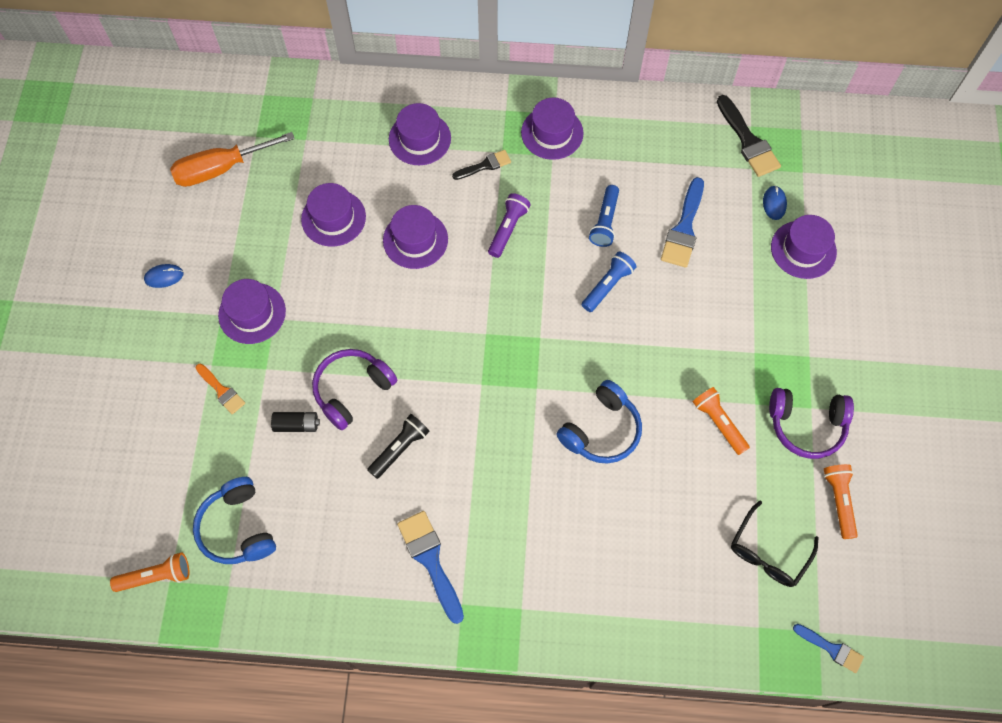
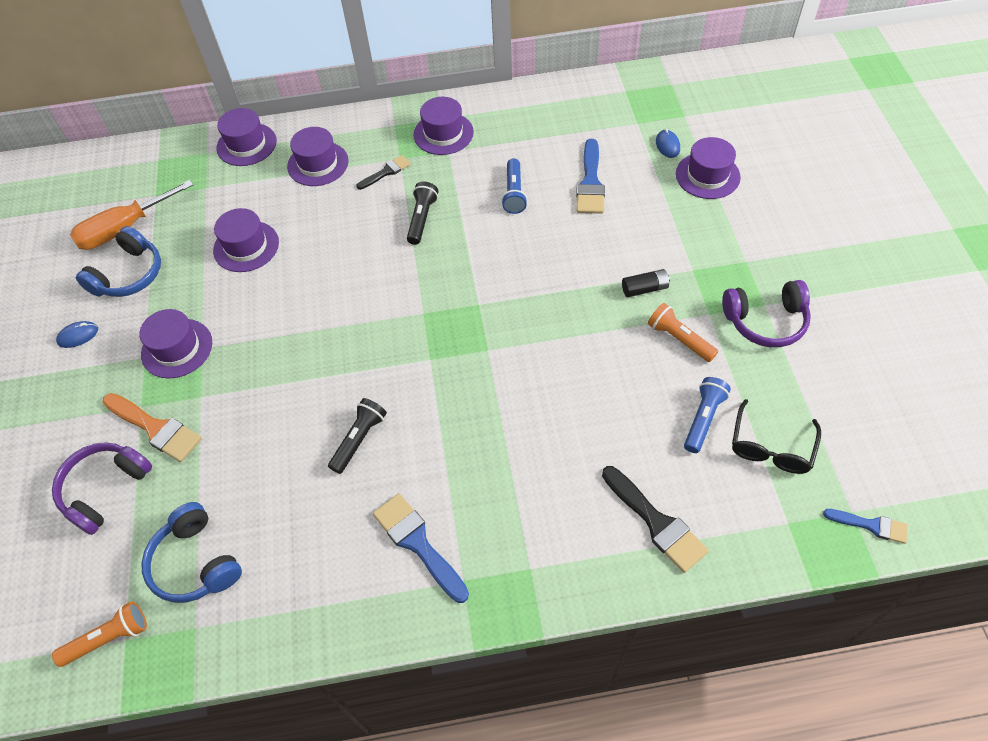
camera: 10 degrees left, 10 degrees down
orange brush [196,364,245,414] -> orange brush [103,393,202,462], size x1.66
black battery [271,412,320,432] -> black battery moved to [622,269,670,297]
purple headphones [312,349,397,430] -> purple headphones moved to [52,442,152,535]
purple hat [383,205,448,269] -> purple hat moved to [216,108,277,166]
purple flashlight [488,193,531,258] -> black flashlight [407,181,438,245]
blue headphones [556,380,642,464] -> blue headphones moved to [76,226,161,297]
blue flashlight [582,252,637,312] -> blue flashlight moved to [684,377,731,453]
black brush [717,95,781,177] -> black brush moved to [602,466,709,573]
orange flashlight [824,464,858,539] -> none

